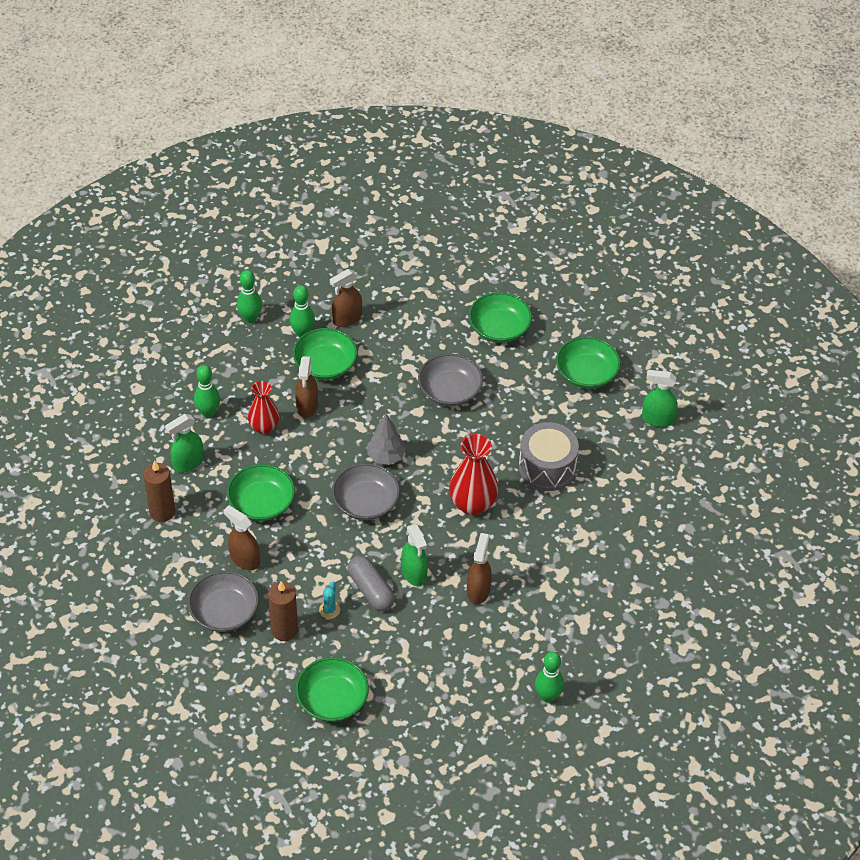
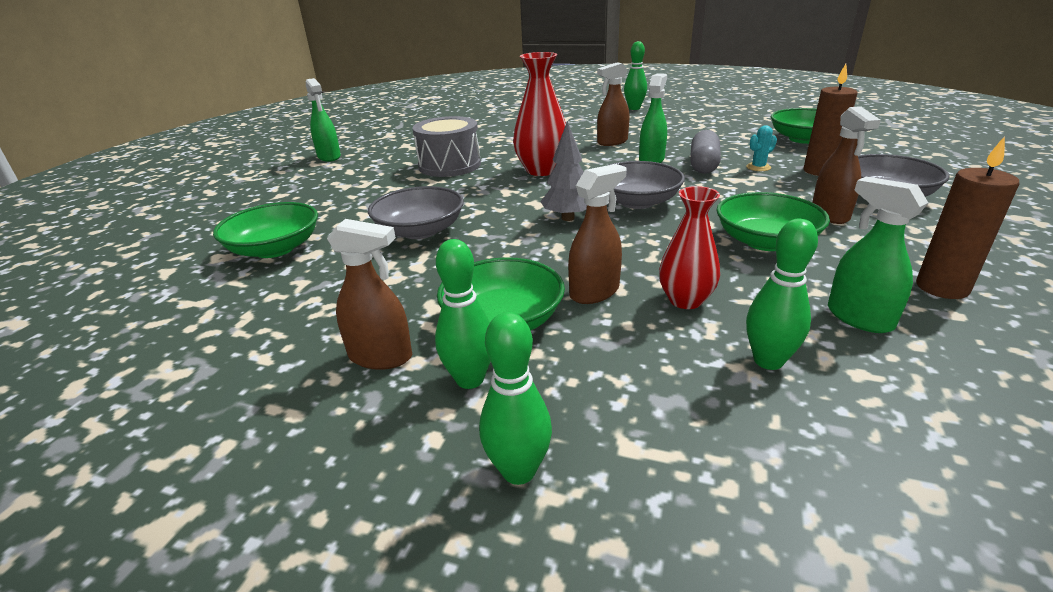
camera: 130 degrees left, 20 degrees down
green spray bottle [165,414,204,472] -> green spray bottle turned 135 degrees counterclockwise [828,177,928,333]
green bowl [556,337,621,389] -> none

